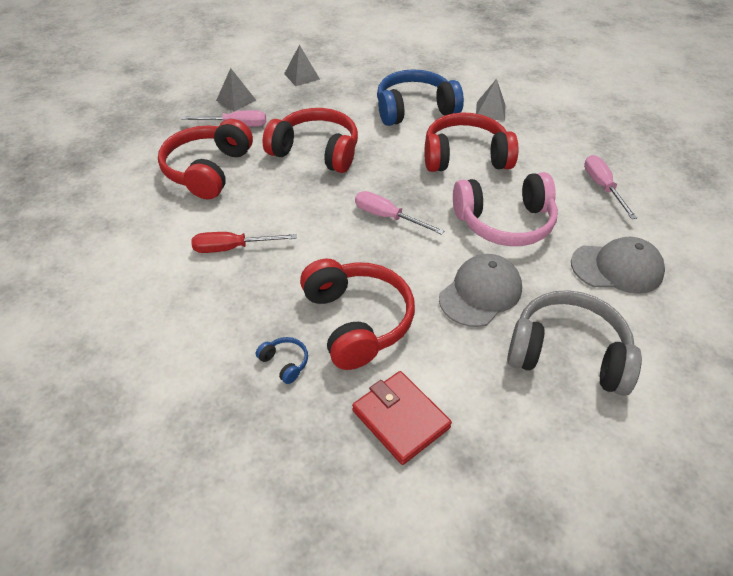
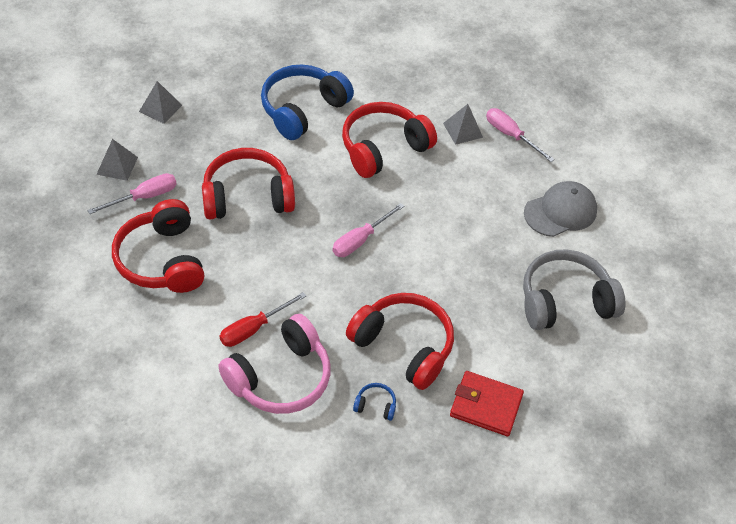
camera: 35 degrees left, 5 degrees up
pink screwdriver [355,191,444,235] -> pink screwdriver turned 45 degrees counterclockwise [333,203,405,257]
grey cap [439,254,522,327] -> none
pink headphones [453,172,558,246] -> pink headphones moved to [218,314,331,414]
grey pyramid [476,79,505,121] -> grey pyramid moved to [443,104,483,145]

